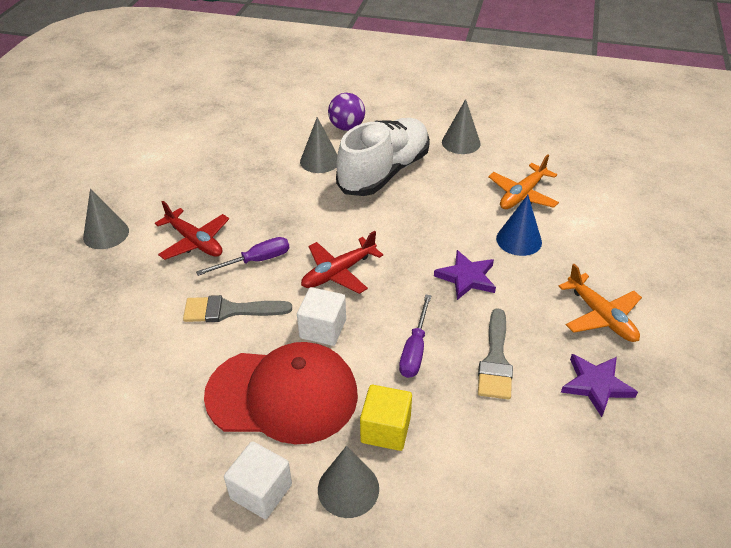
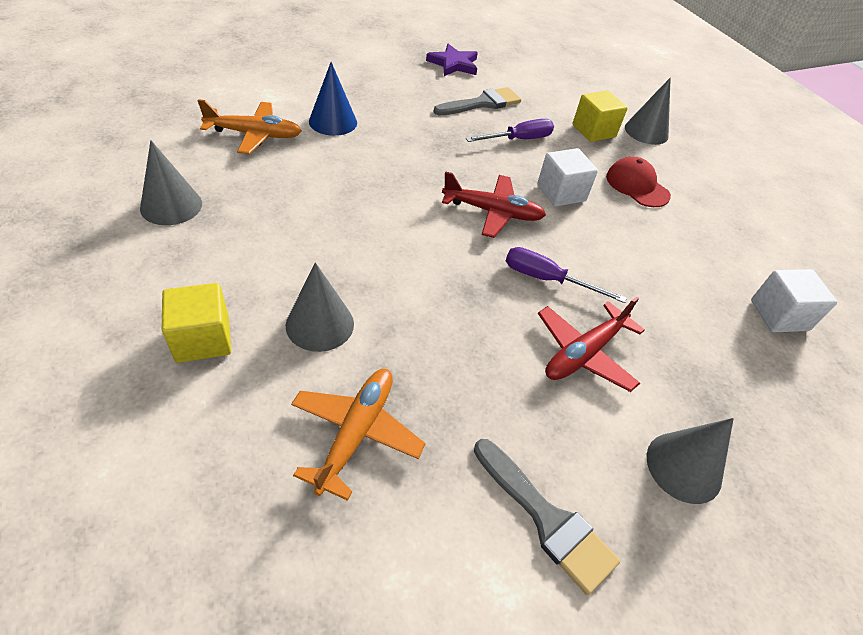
camera: 135 degrees left, 5 degrees up
red plane [155,201,229,260] -> red plane turned 135 degrees counterclockwise [538,297,645,392]
grey brush [183,295,292,322] -> grey brush moved to [474,439,620,595]
red cap [204,342,358,444] -> red cap [606,157,671,207], size x0.51
white cube [224,441,292,519] -> white cube moved to [751,269,837,332]
purple ball [328,93,365,131] -> yellow cube [162,283,231,363]
white shoe [336,118,430,196] -> none
purple star [434,250,496,300] -> none
orange plane [558,264,642,342] -> orange plane moved to [291,369,426,501]

